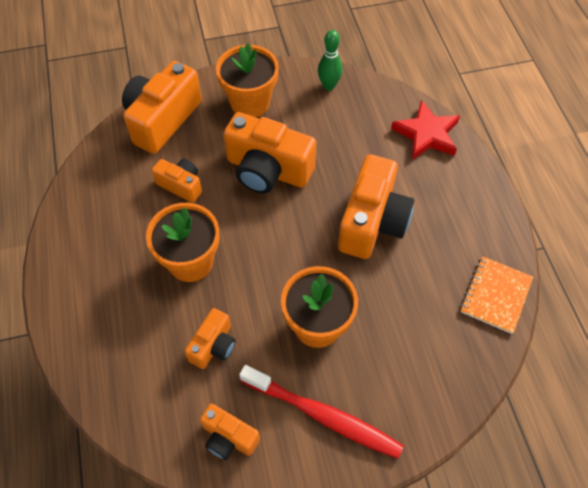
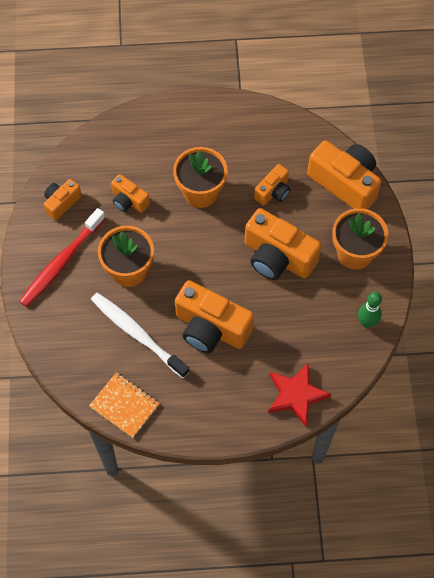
camera: 100 degrees right, 5 degrees up
orange camera [223,112,316,194] -> orange camera turned 90 degrees counterclockwise [245,208,322,280]
none -> white toothbrush [91,293,190,378]

